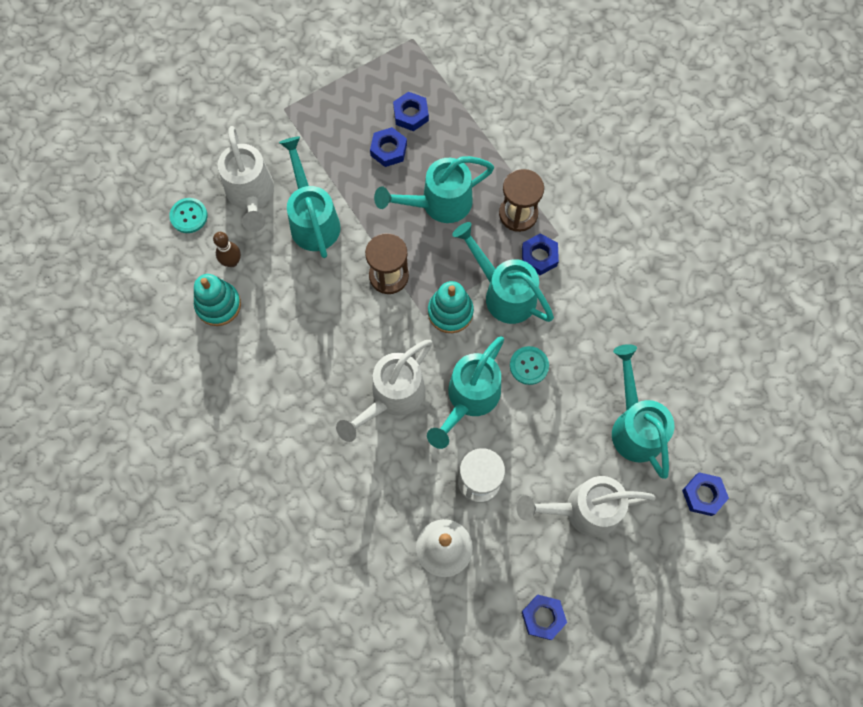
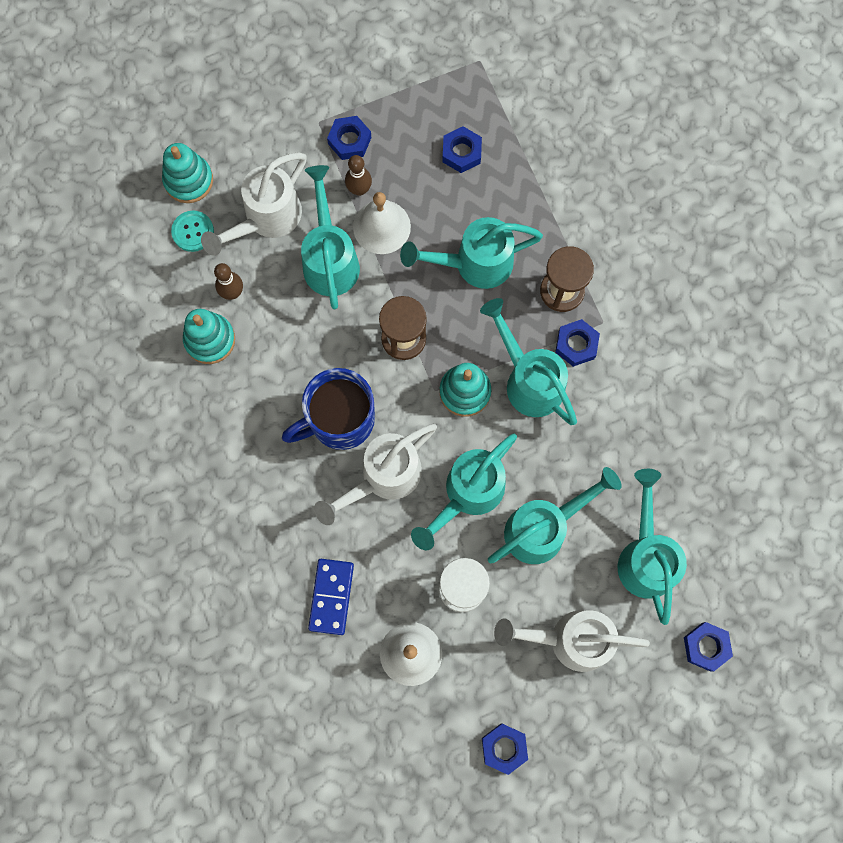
camera: 10 degrees right, 5 degrees up
white watering can [218,126,274,232] -> white watering can turned 45 degrees clockwise [201,153,307,256]
blue nut [370,127,407,167] -> blue nut moved to [327,116,371,160]
turquoise button [510,346,549,385] -> none
none -> turquoise stacking toy [162,143,213,203]
none -> blue mug [282,368,375,450]
none -> blue domino [308,559,354,635]
none -> brown bowling pin [345,155,372,196]
none -> white bell [353,192,411,254]
none -> turquoise watering can [488,467,622,564]

